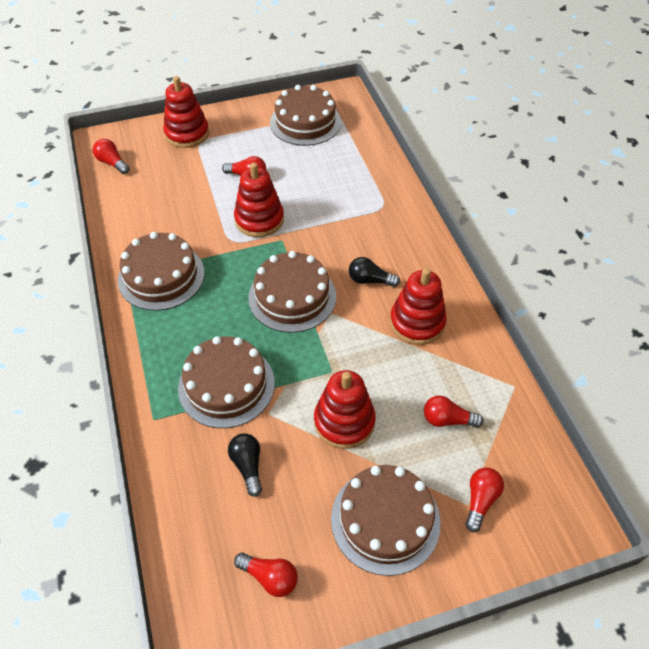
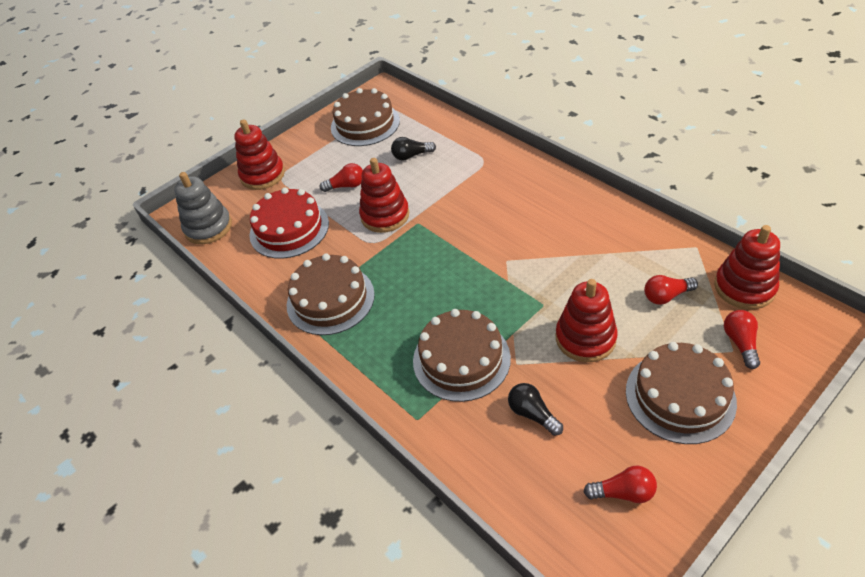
camera: 20 degrees left, 5 degrees down
red light bulb [93,139,130,174] -> grey stacking toy [174,172,232,244]
brown cake [248,251,336,333] -> none
black light bulb [349,257,400,287] -> black light bulb moved to [391,137,436,160]
red stacking toy [390,268,447,345] -> red stacking toy moved to [714,225,780,309]
none -> red cake [249,187,329,259]

